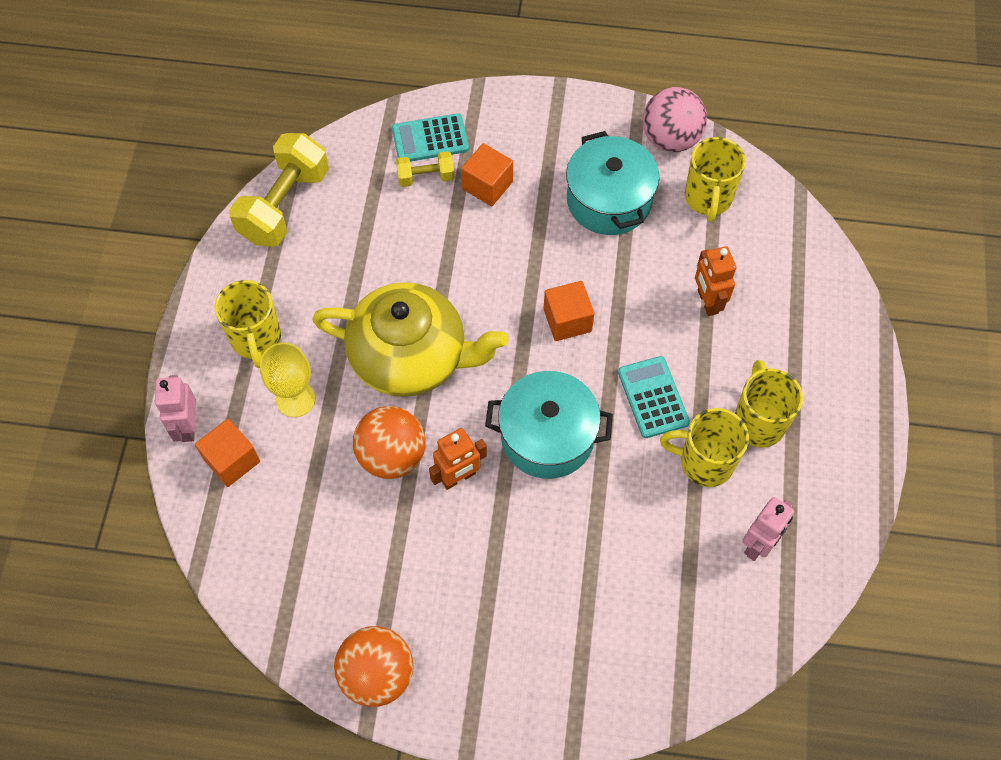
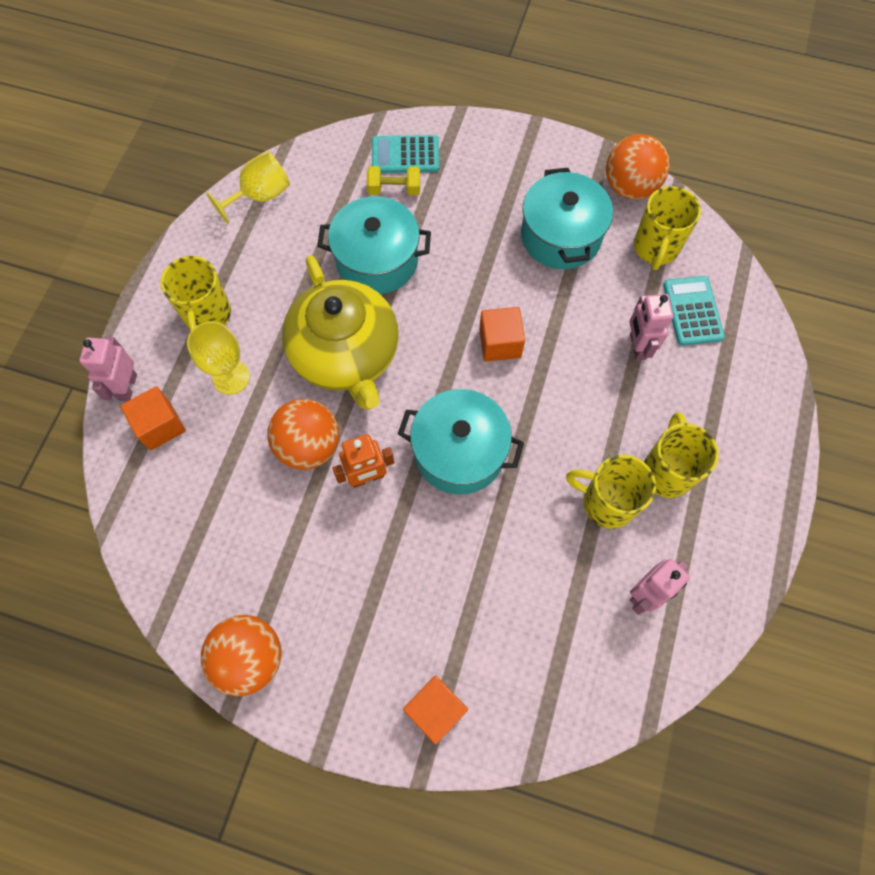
camera: 10 degrees right, 5 degrees up
yellow dumbbell [229,133,329,247] -> yellow goblet [206,152,290,224]
yellow teapot [312,282,508,397] -> yellow teapot turned 45 degrees clockwise [282,255,399,410]
orange cube [461,143,513,206] -> orange cube moved to [403,675,468,744]
turquoise calculator [618,356,690,438] -> turquoise calculator moved to [663,276,725,346]
pink ball [643,87,707,152] -> orange ball [606,134,670,200]
orange robot [695,246,736,316] -> pink robot [629,294,674,361]
none -> turquoise pot [317,196,431,294]

